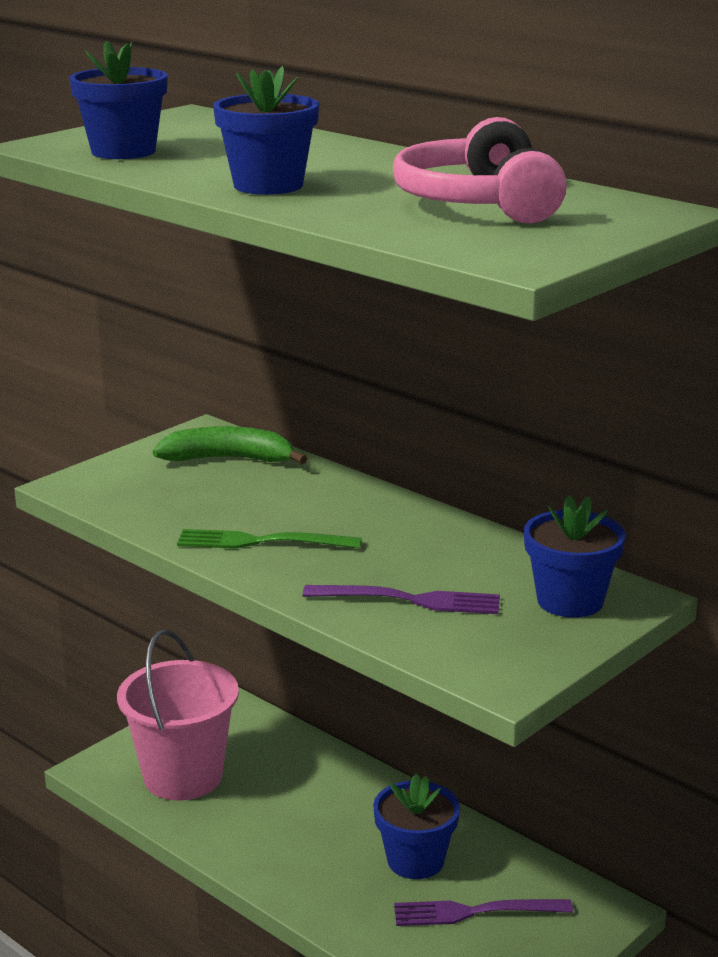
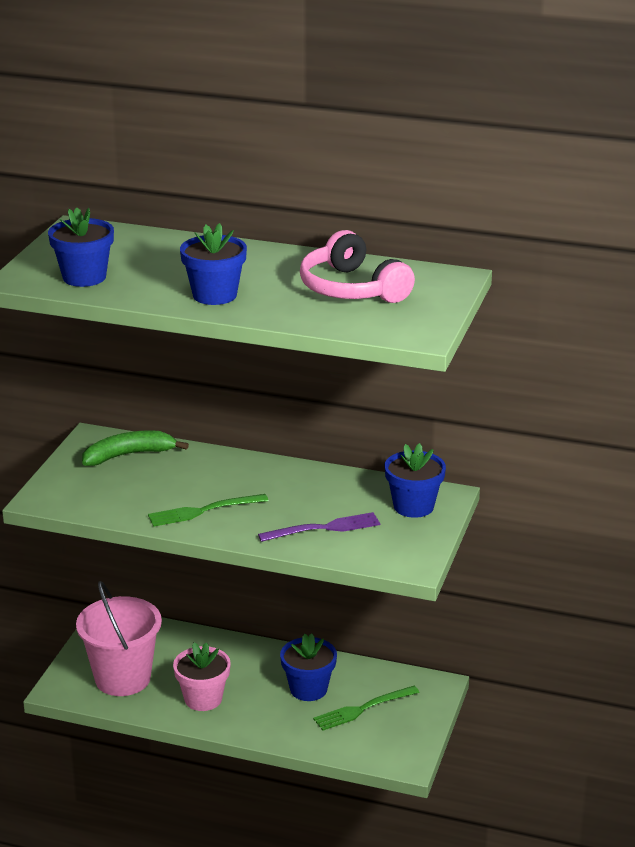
camera: 25 degrees left, 5 degrees up
purple fork [394,899,573,926] -> green fork [313,686,420,731]
none -> pink flower pot [173,642,231,711]

